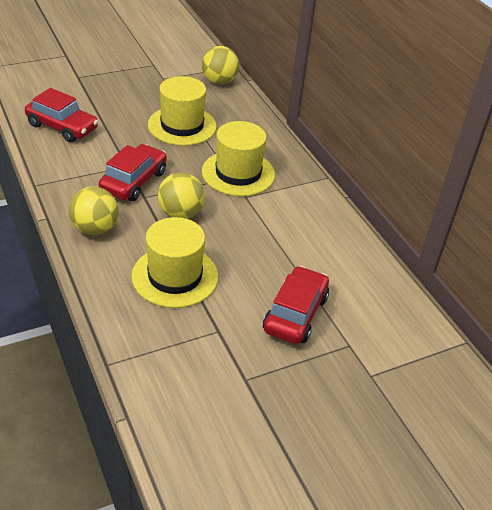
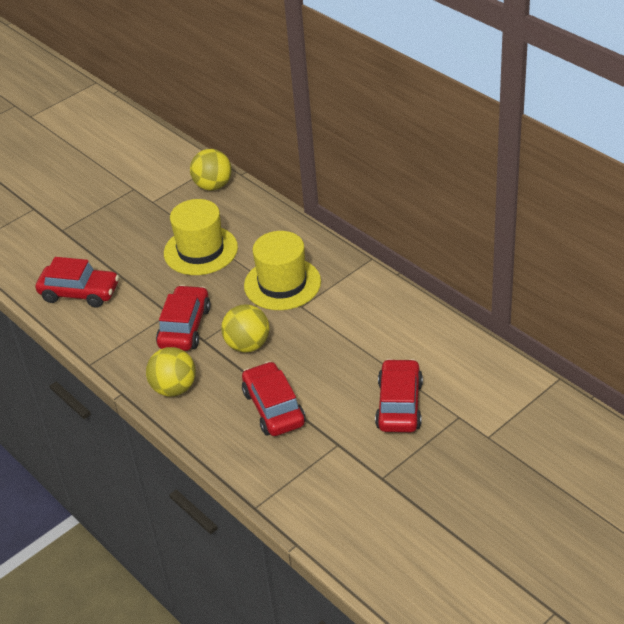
camera: 10 degrees left, 0 degrees up
yellow hat [131,217,218,308] -> red car [242,361,306,436]

